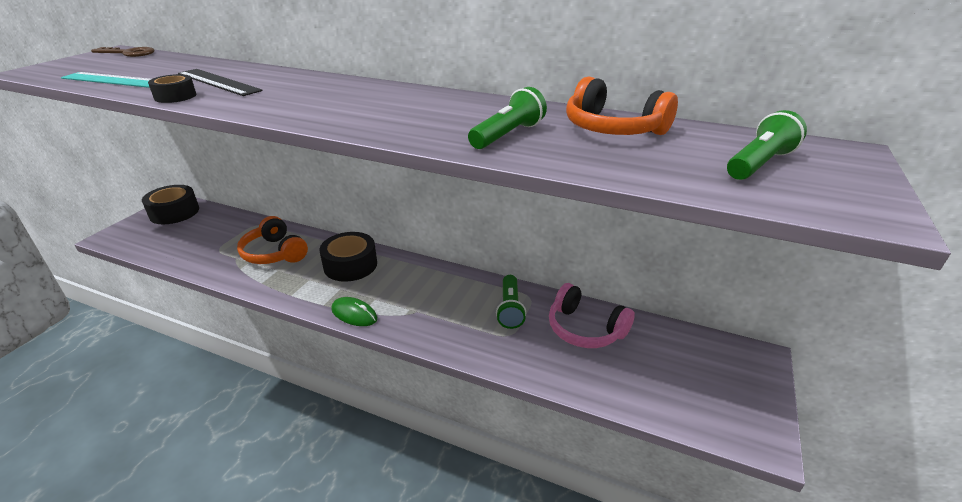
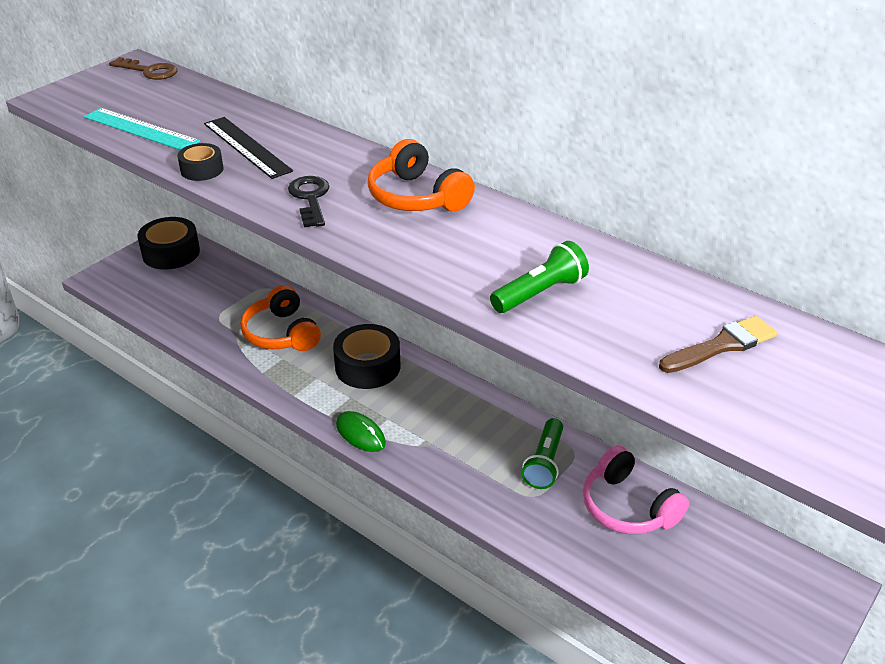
camera: 15 degrees right, 5 degrees up
orange headphones [566,77,678,135] -> orange headphones moved to [367,139,475,212]
green flashlight [727,110,807,180] -> none
none -> black key [288,176,330,227]
none -> brown brush [659,316,777,373]

